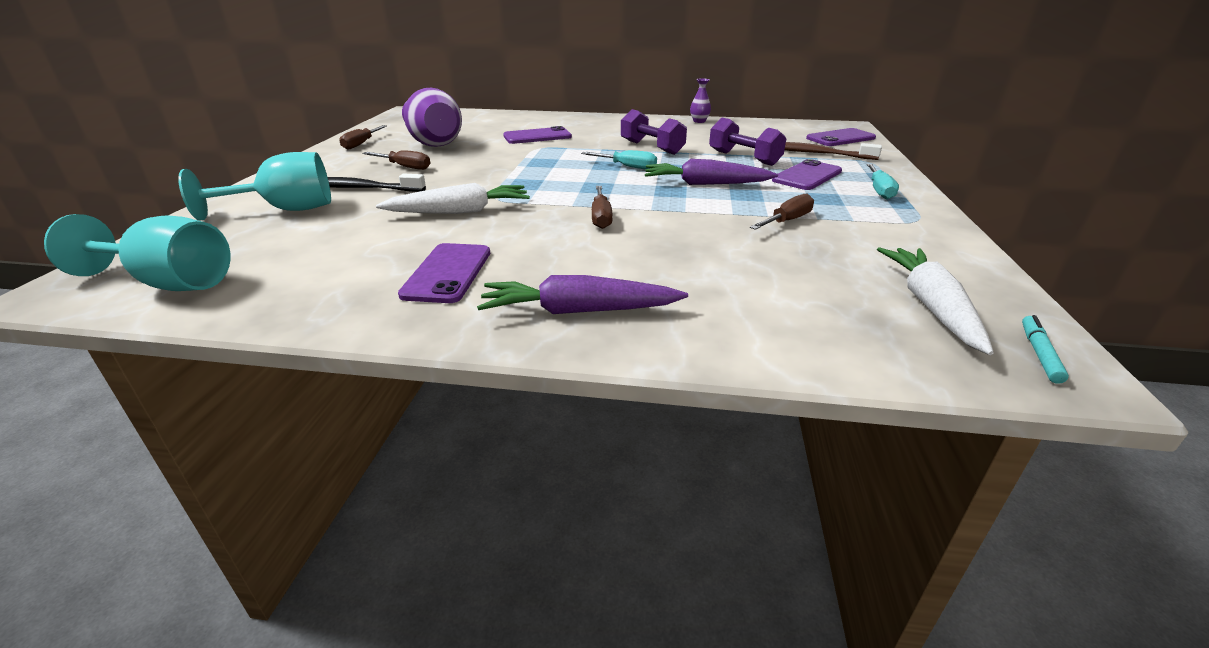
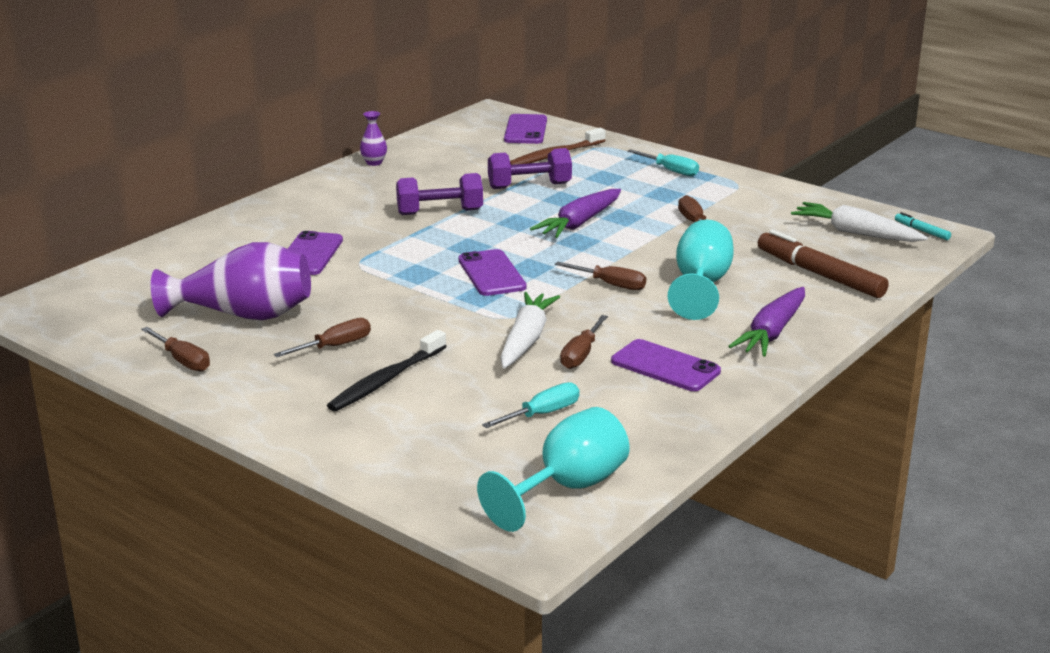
camera: 60 degrees left, 5 degrees down
turquoise goblet [178,152,331,221] -> turquoise goblet moved to [668,220,734,320]
turquoise screwdriver [581,150,657,169] -> turquoise screwdriver moved to [482,382,580,428]
purple phone [772,159,842,190] -> purple phone moved to [459,249,527,296]
none -> brown screwdriver [560,315,608,369]
none -> brown marker [758,230,889,298]

